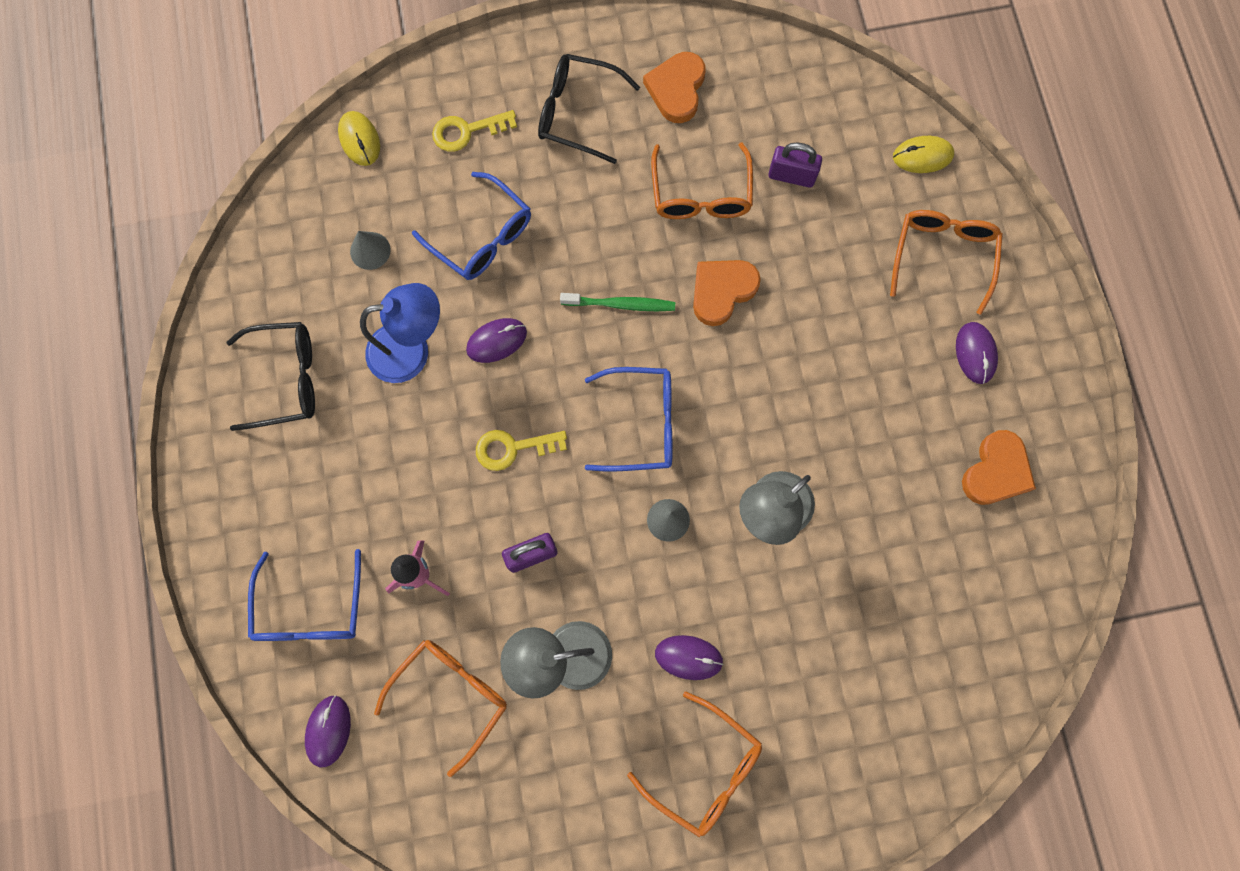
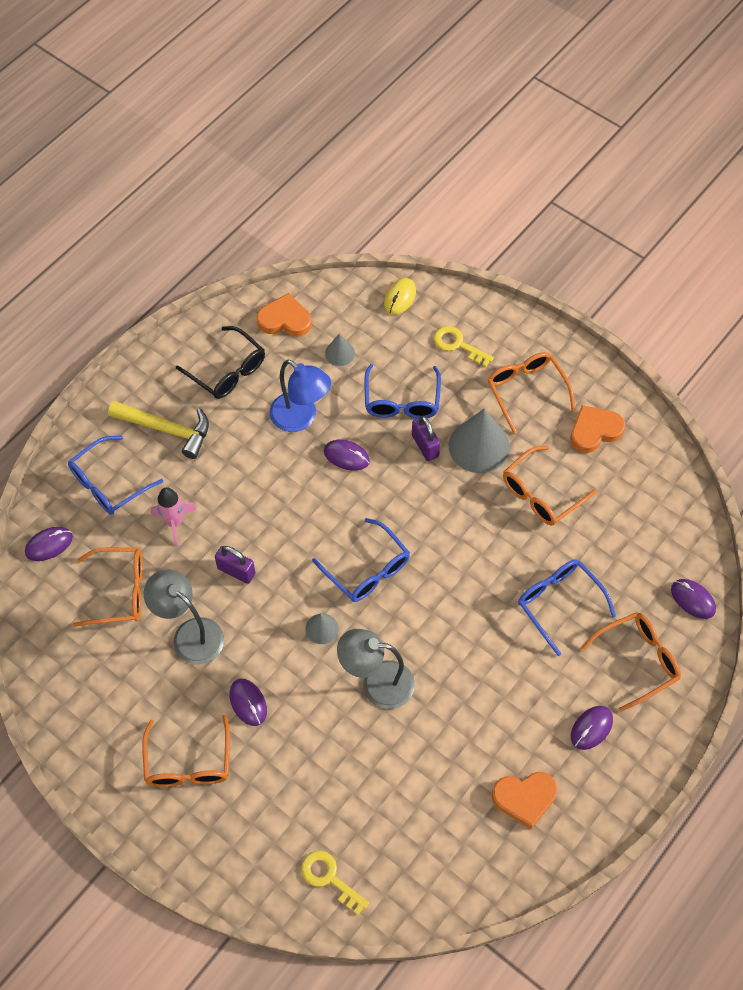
camera: 50 degrees right, 15 degrees down
yellow key [476,430,567,471] -> yellow key moved to [301,851,369,915]
black glasses [538,54,640,164] -> orange glasses [487,352,575,434]
green toothbrush [560,293,675,311] -> none
orange heart [693,260,761,326] -> orange heart moved to [257,293,312,337]
purple padlock [768,143,822,188] -> purple padlock moved to [412,416,440,461]
yellow mouse [893,136,954,173] -> purple mouse [671,579,716,619]
none -> yellow hammer [108,401,209,459]
none -> grey cone [449,409,510,473]
none -> blue glasses [518,559,616,656]

